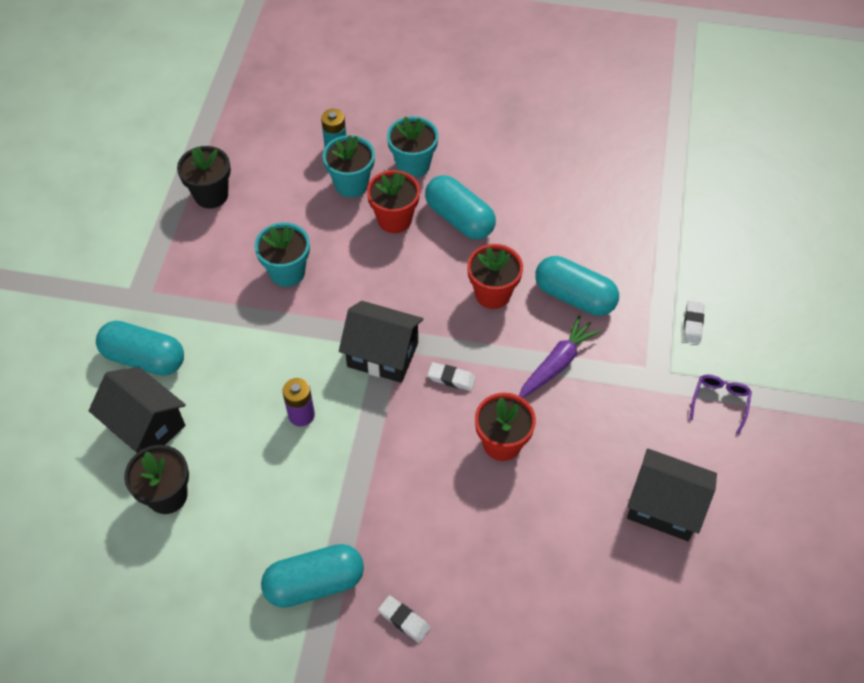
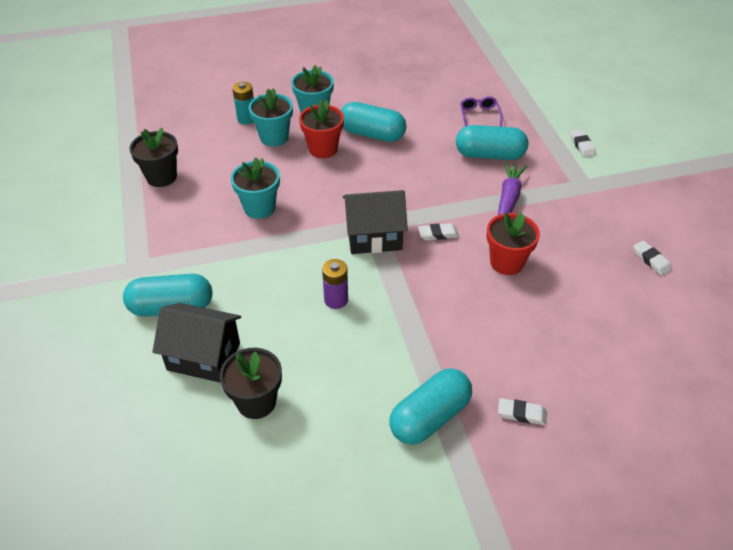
camera: 25 degrees left, 10 degrees down
red flower pot [467,244,523,309] -> none
black house [627,448,717,541] -> white eraser [633,241,672,276]
purple glasses [690,375,752,435] -> purple glasses moved to [460,96,503,127]

